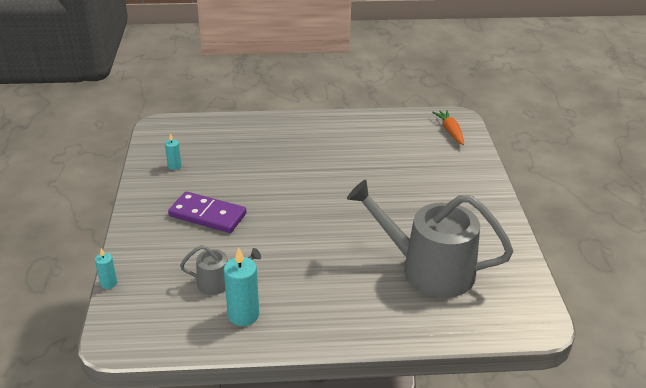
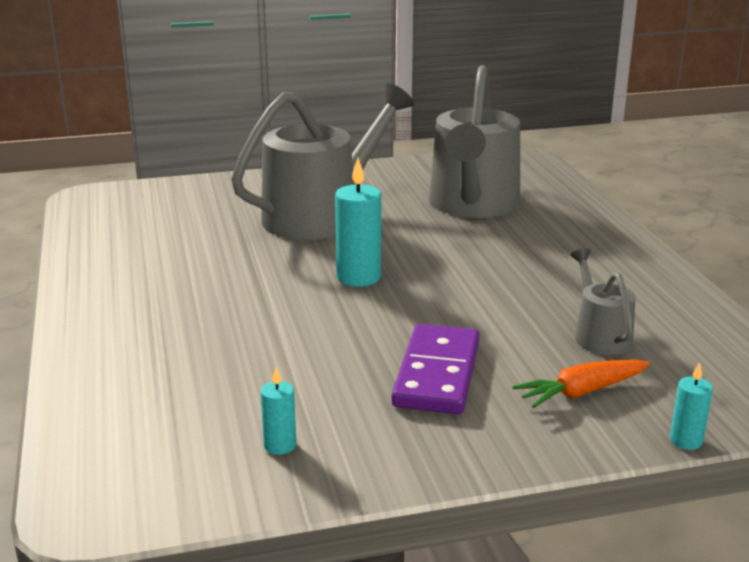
camera: 100 degrees left, 10 degrees down
turquoise candle [224,247,259,326] -> turquoise candle moved to [335,158,381,287]
orange carrot [432,110,464,145] -> orange carrot moved to [512,360,650,408]
none -> grey watering can [231,83,414,240]

